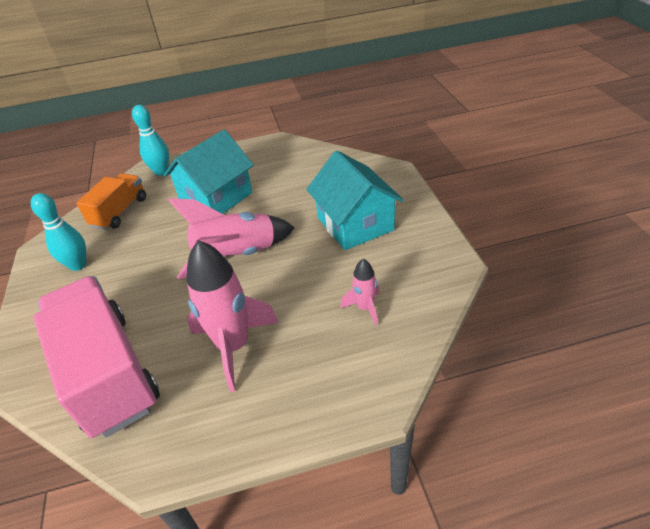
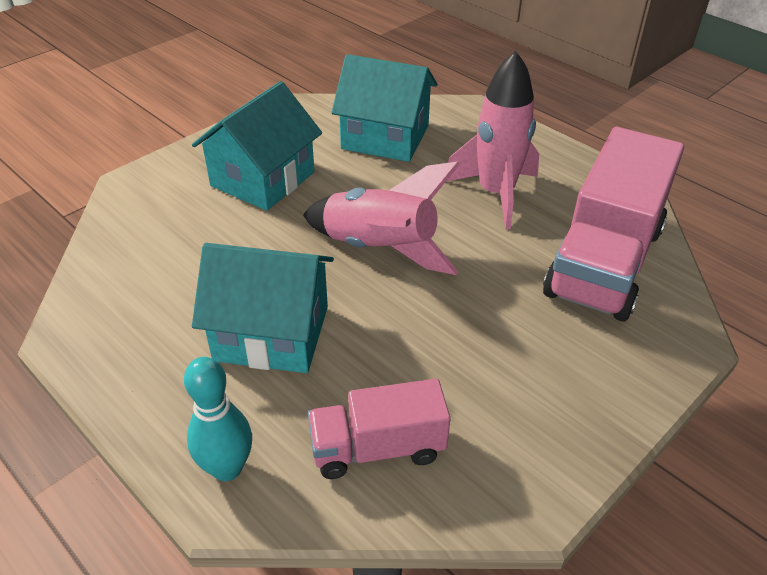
camera: 125 degrees left, 0 degrees up
turquoise bowling pin [31,193,86,271] -> none
orange truck [76,173,146,230] -> pink truck [308,379,451,479]
pink rocket [341,259,379,326] -> turquoise house [331,54,437,162]

